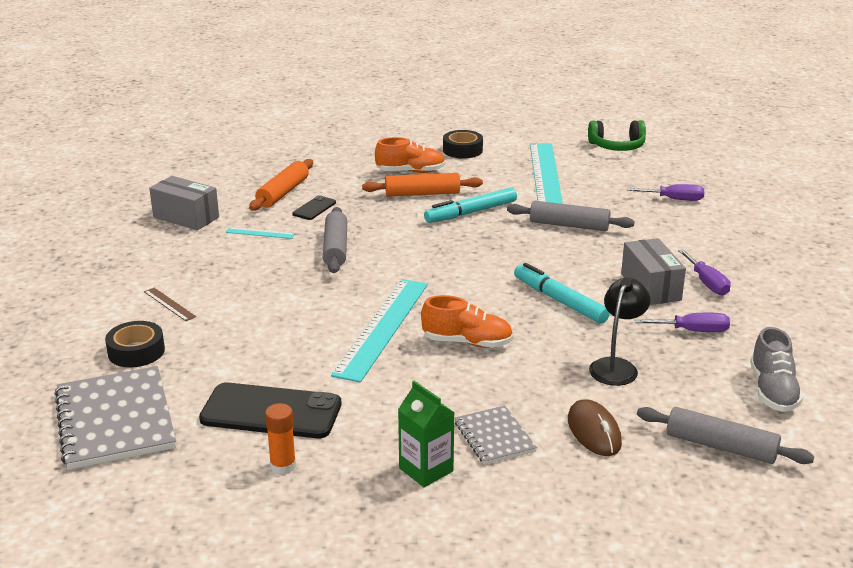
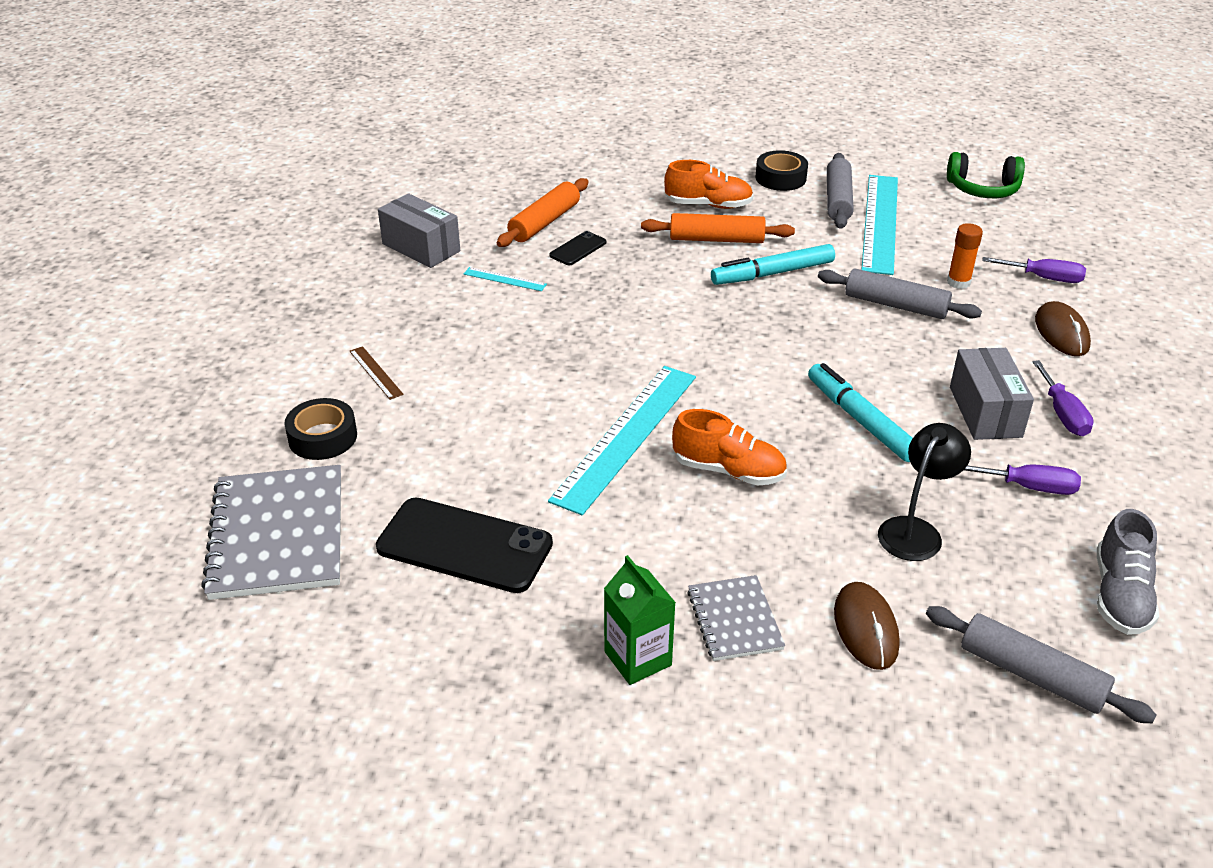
camera: 10 degrees right, 10 degrees up
orange glue stick [265,403,296,475] -> orange glue stick moved to [947,223,983,289]
grey rolling pin [323,207,347,273] -> grey rolling pin moved to [827,153,854,229]
none -> brown mouse [1035,301,1091,356]

